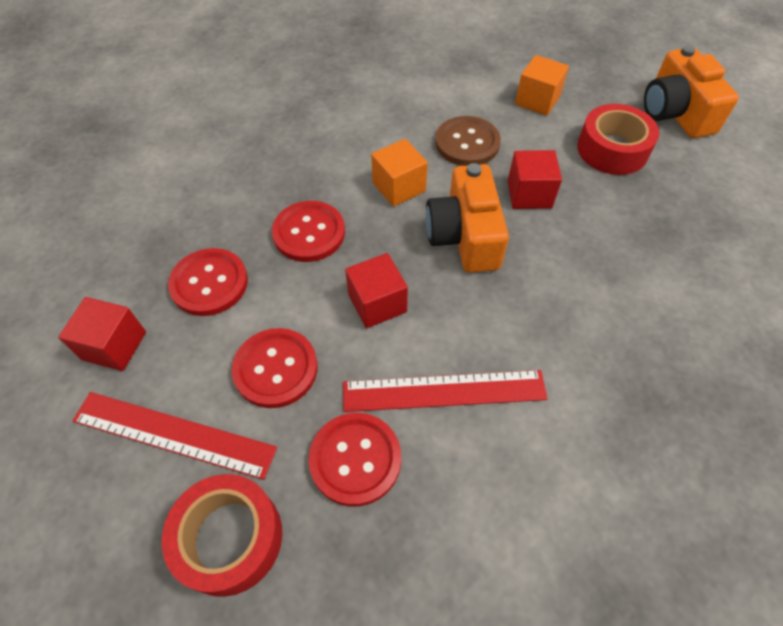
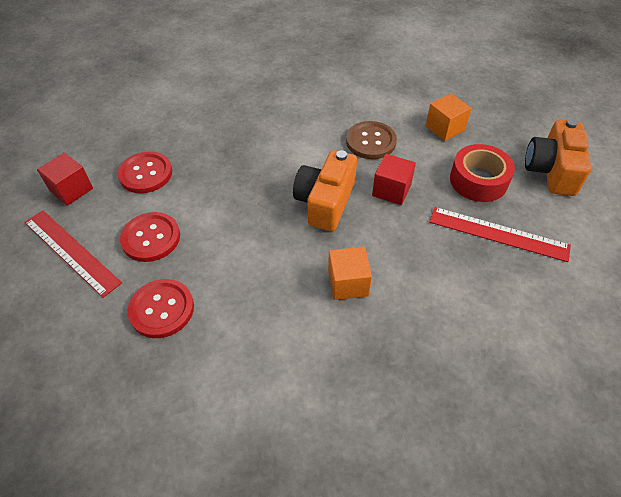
camera: 25 degrees right, 5 degrees down
red tape [162,474,282,597] -> none
red button [272,201,345,262] -> none
red ruler [343,370,548,412] -> red ruler moved to [429,207,571,262]
red cube [345,253,408,328] -> none
orange cube [371,139,428,207] -> orange cube moved to [328,247,372,300]

